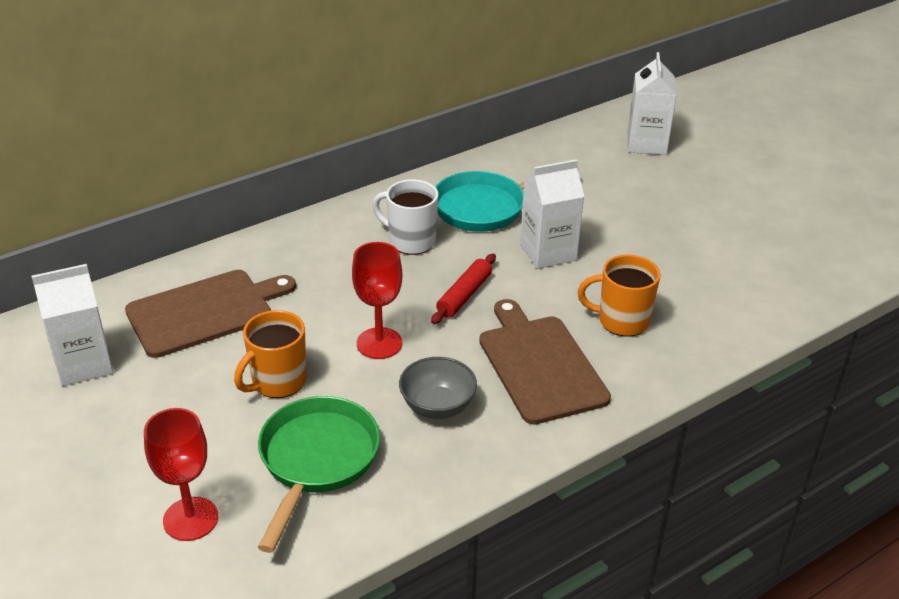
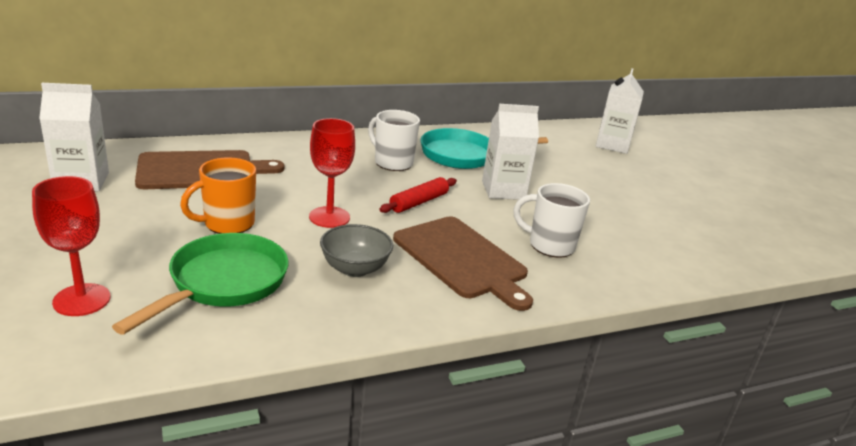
camera: 10 degrees right, 10 degrees down
brown cutting board [479,299,611,425] -> brown cutting board turned 150 degrees clockwise [393,216,533,311]
orange mug [578,255,660,337] -> white mug [514,183,590,258]

